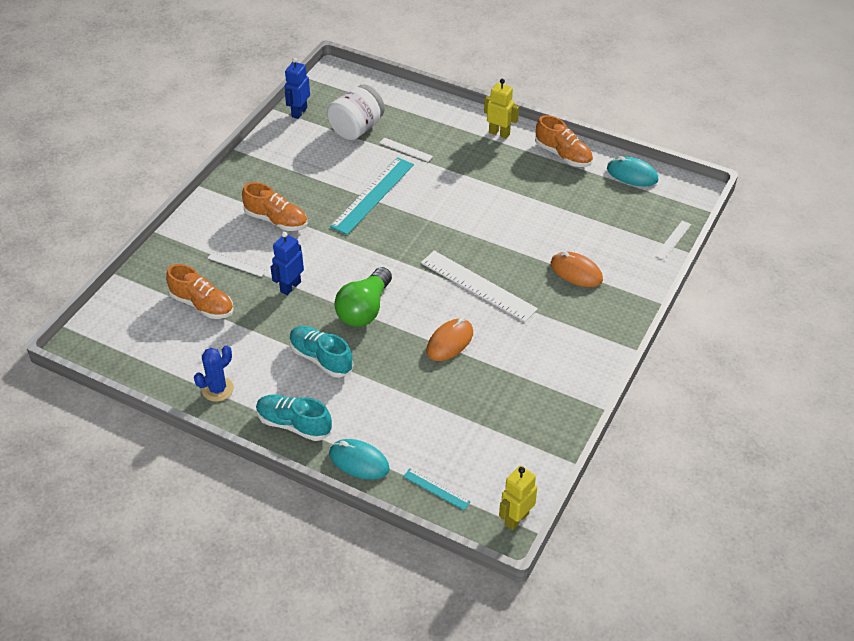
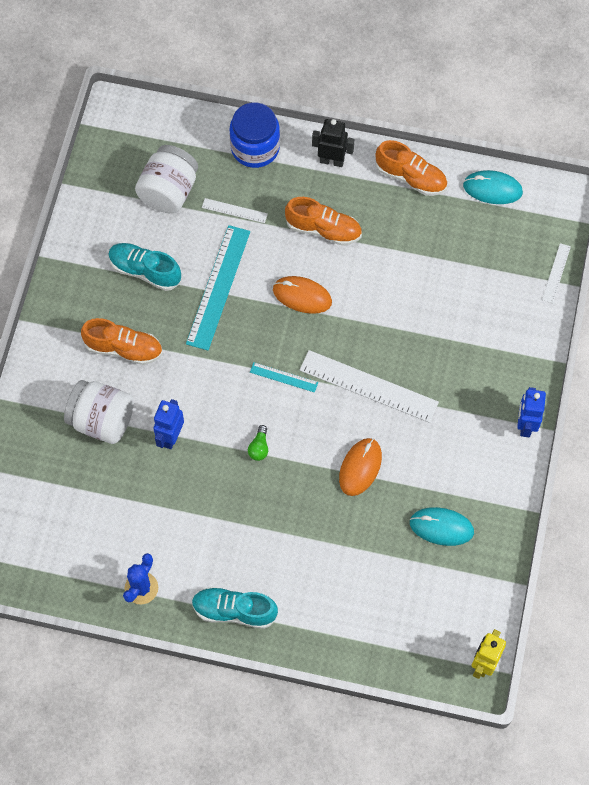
camera: 15 degrees left, 20 degrees up
orange shoe [166,264,233,319] -> orange shoe moved to [285,197,362,246]
white ruler [208,252,267,277] -> white jar [64,380,134,444]
blue robot [285,58,310,119] -> blue robot moved to [517,387,546,437]
turquoise shoe [289,326,353,378] -> turquoise shoe moved to [108,243,181,291]
turquoise mouse [329,439,390,480] -> turquoise mouse moved to [410,507,474,546]
green light bulb [334,267,392,327] -> green light bulb [248,425,268,461], size x0.43
turquoise ruler [403,468,471,510] -> turquoise ruler moved to [250,362,318,393]
yellow robot [484,79,519,139] -> black robot [312,119,354,167]
orange mouse [551,251,603,287] -> orange mouse moved to [273,276,332,314]
none -> blue jar [230,102,280,168]

